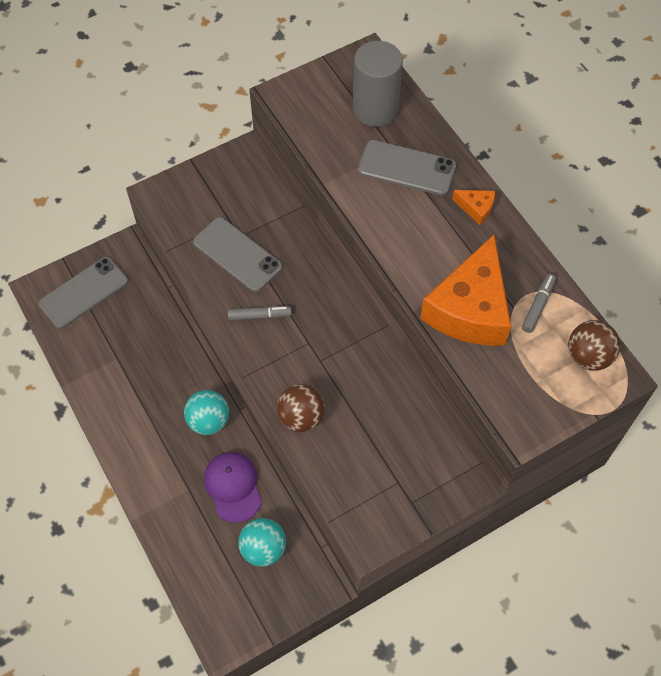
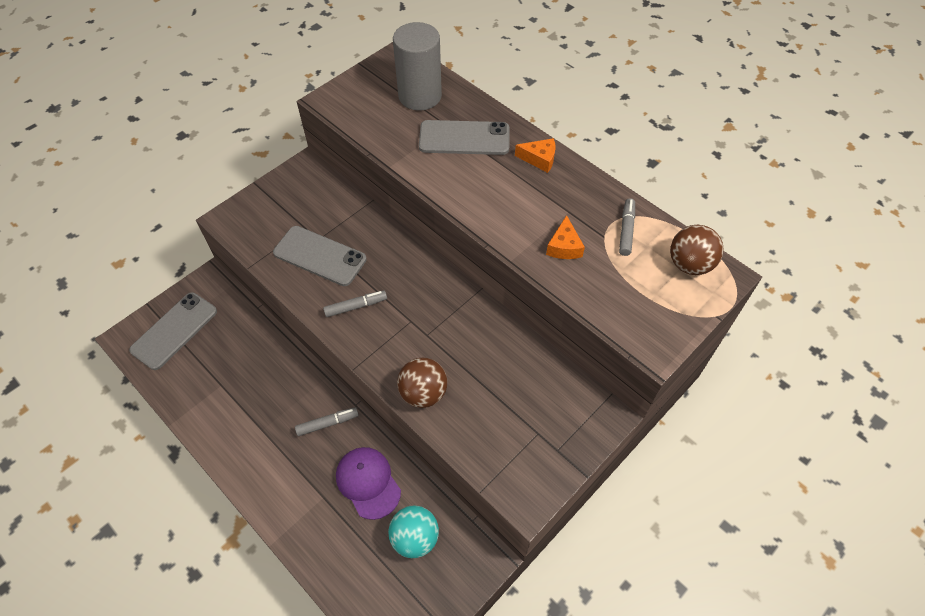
camera: 15 degrees left, 5 degrees down
turquoise ball [184,390,229,435] -> grey marker [295,407,359,436]
orange cheese [420,235,511,345] -> orange cheese [546,215,585,259], size x0.41

